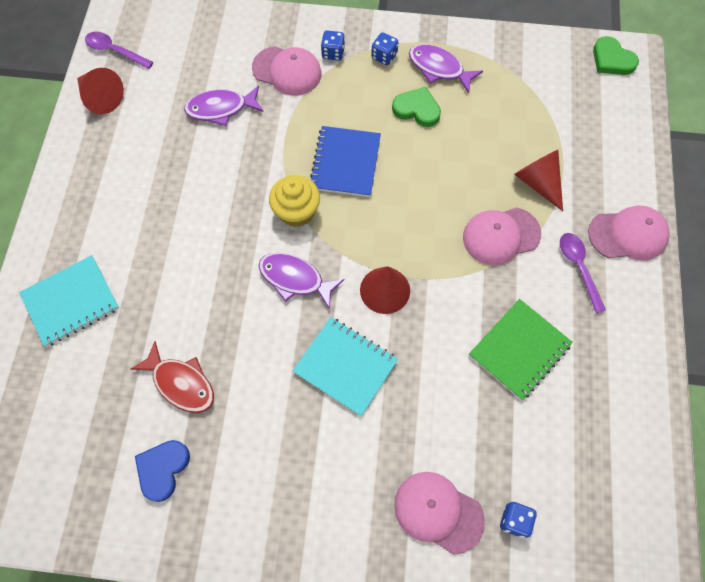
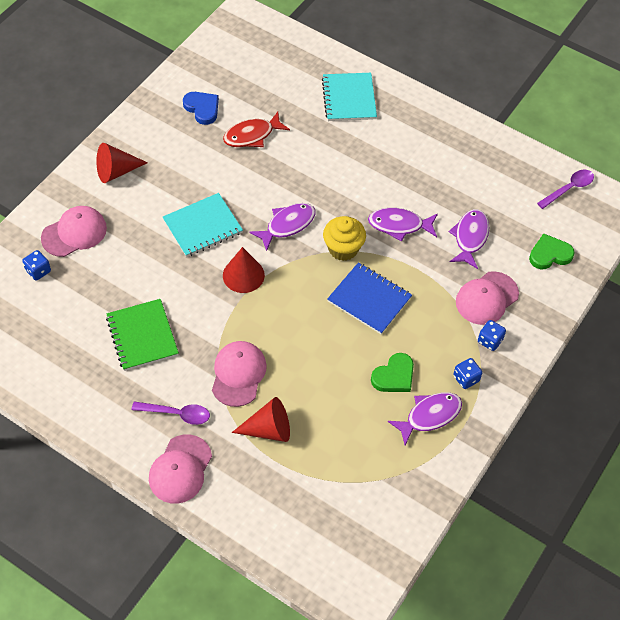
camera: 115 degrees right, 10 degrees down
red cone [77,68,124,114] -> red cone moved to [96,143,148,183]
green heart [593,36,639,75] -> green heart moved to [529,233,575,269]
none -> purple fish [368,208,438,242]

